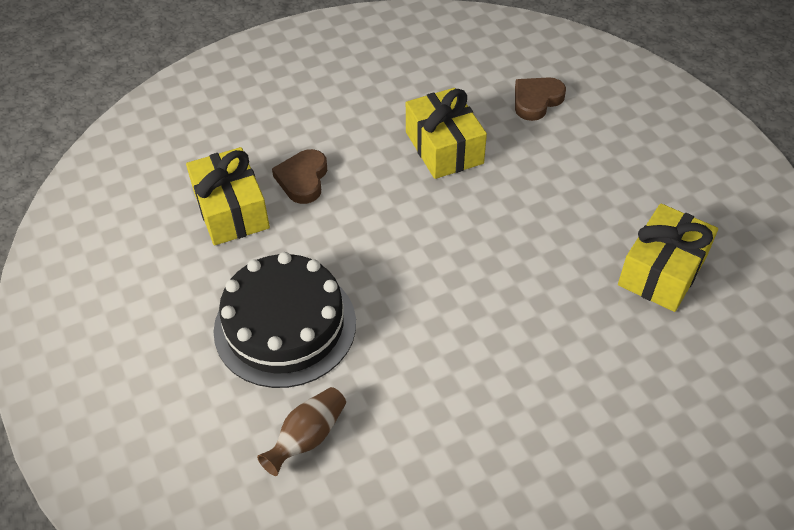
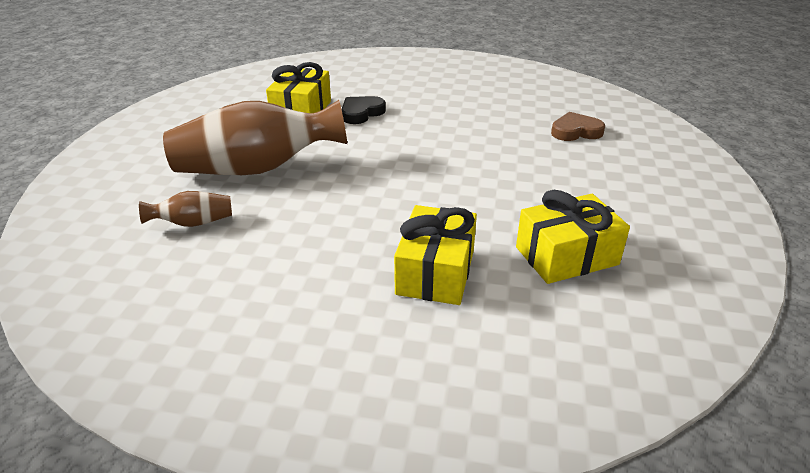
camera: 35 degrees right, 15 degrees down
black cake [214,252,356,388] -> brown vase [163,100,347,175]
brown heart [272,149,327,204] -> black heart [342,96,386,124]
yellow gift [406,88,487,179] -> yellow gift moved to [394,205,477,305]

